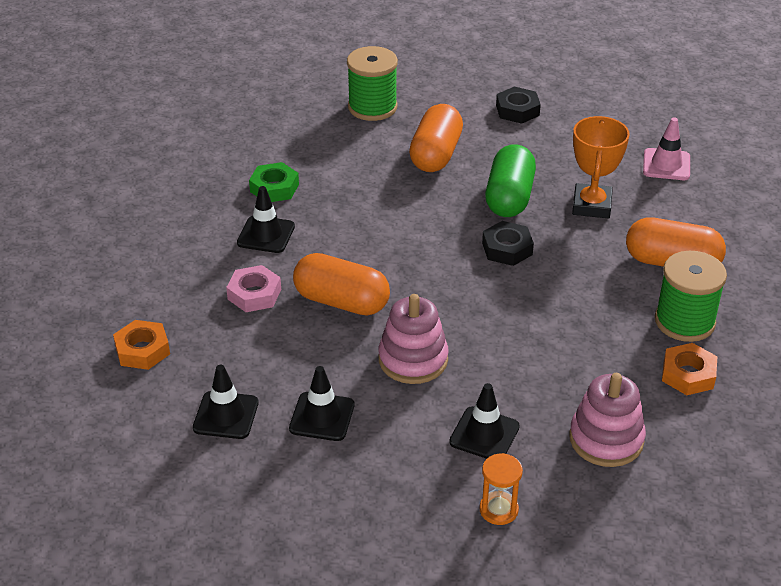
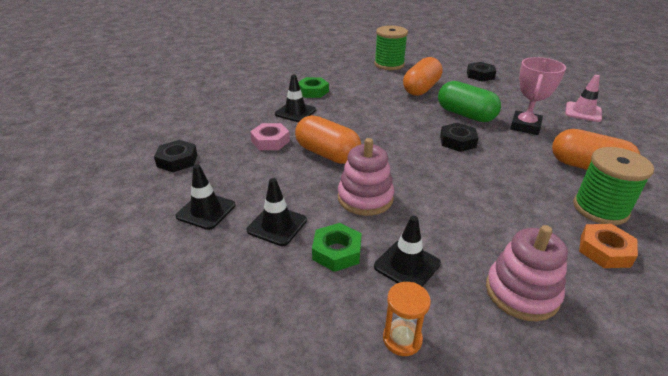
camera: 15 degrees right, 5 degrees down
orange nut [113,320,170,370] -> black nut [154,140,197,172]
green capsule [485,144,536,217] -> green capsule turned 75 degrees counterclockwise [438,81,501,122]
orange trophy [572,116,630,219] -> pink trophy [510,57,566,135]
none -> green nut [312,223,362,272]

